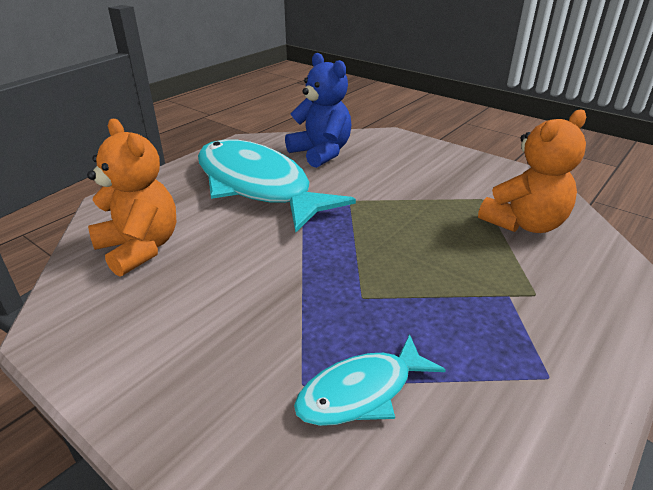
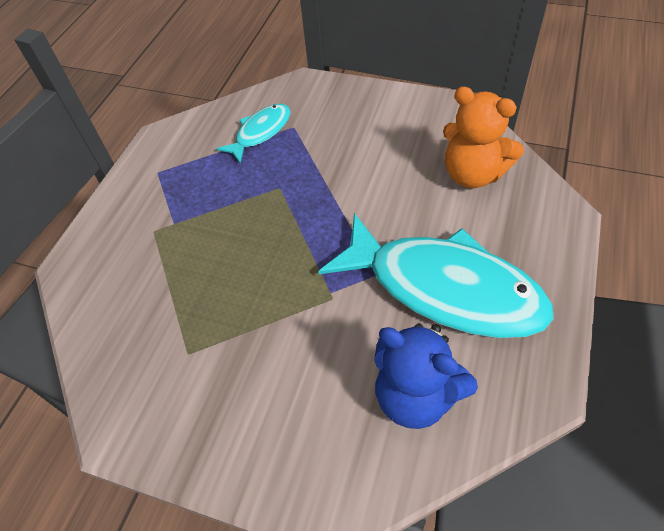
camera: 165 degrees right, 20 degrees up
orange teddy bear [478,109,586,233] -> none

